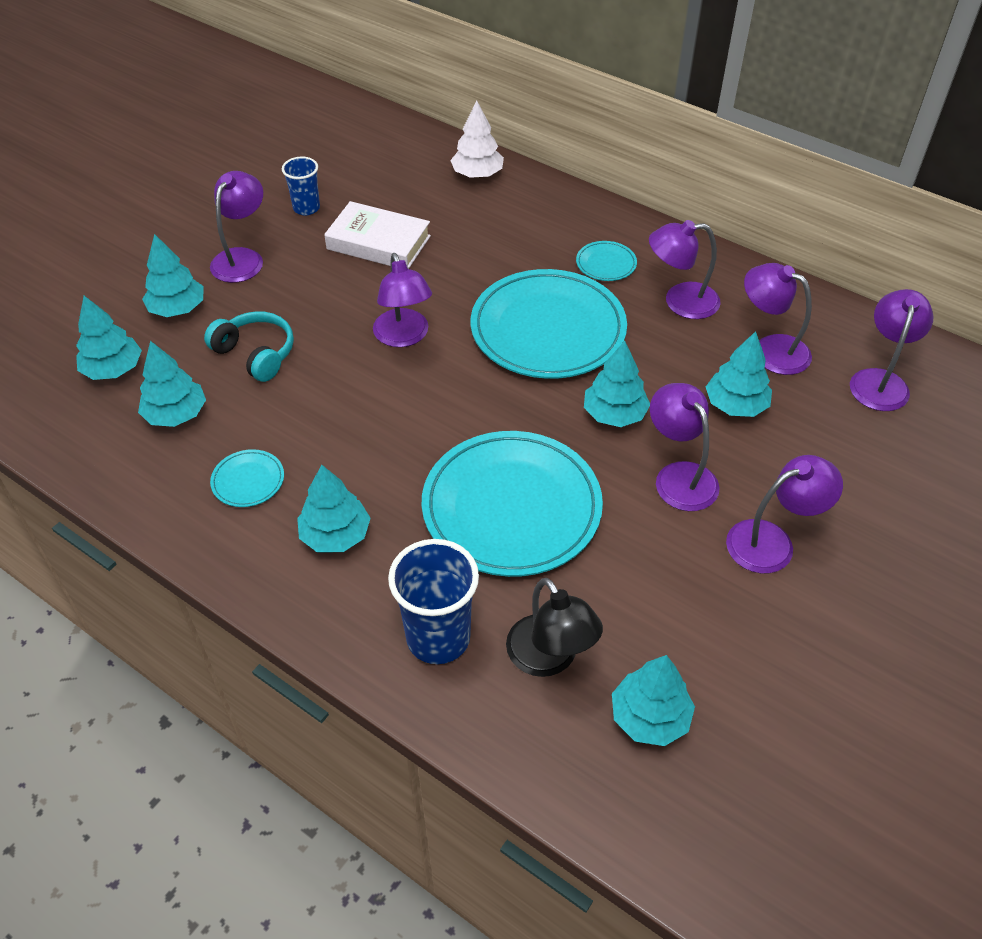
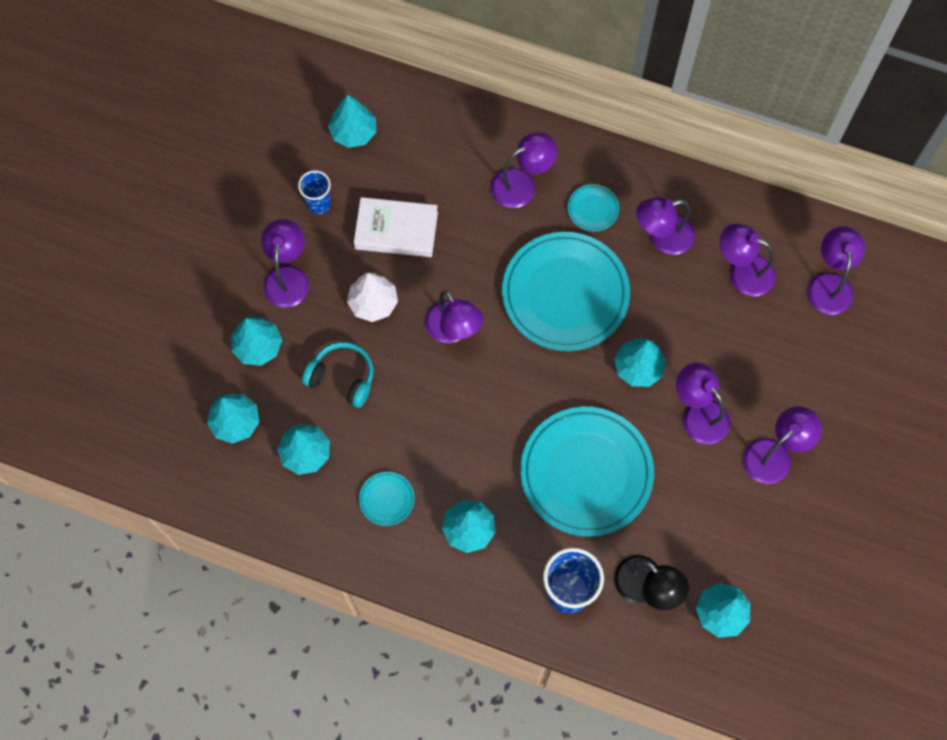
camera: 15 degrees left, 20 degrees up
white tree [450,101,504,178] -> white tree moved to [347,273,398,322]
turquoise tree [706,331,772,417] -> turquoise tree moved to [328,95,376,148]
none -> purple lamp [491,132,557,208]

